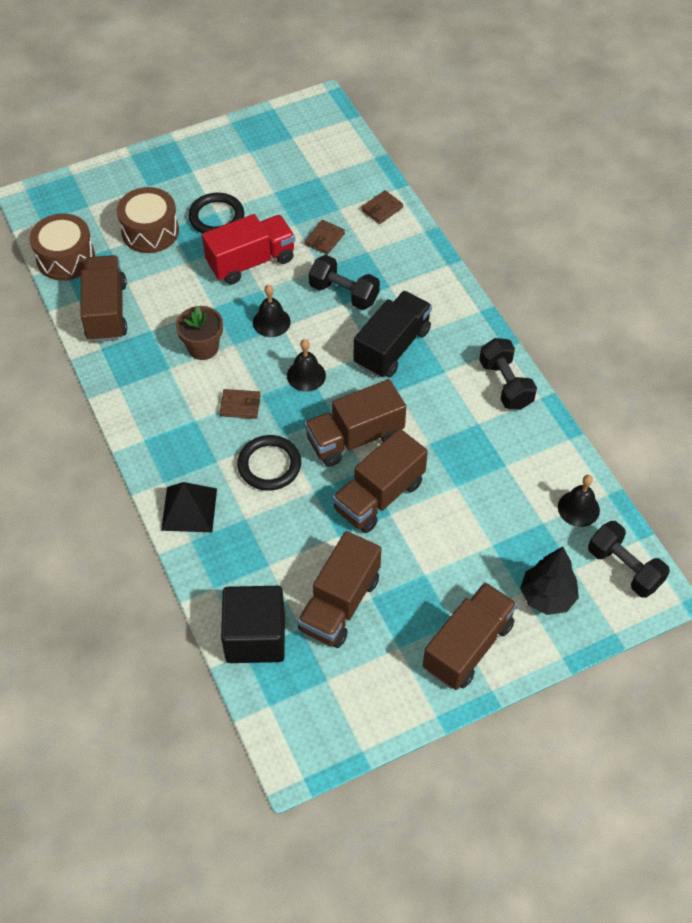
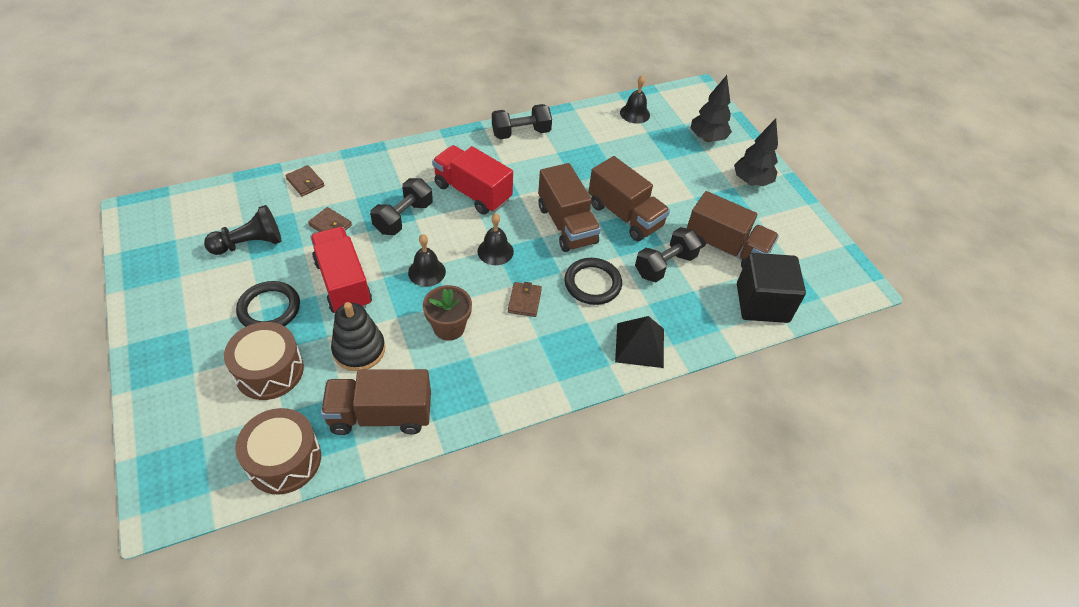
camera: 90 degrees left, 5 degrees down
black truck [354,291,432,378] -> red truck [432,145,513,215]
brown truck [423,582,517,690] -> black tree [734,119,778,186]
black dumbbell [588,521,670,598] -> black dumbbell moved to [635,227,702,282]
none -> black pawn [204,205,281,255]
none -> black stacking toy [331,302,385,371]

